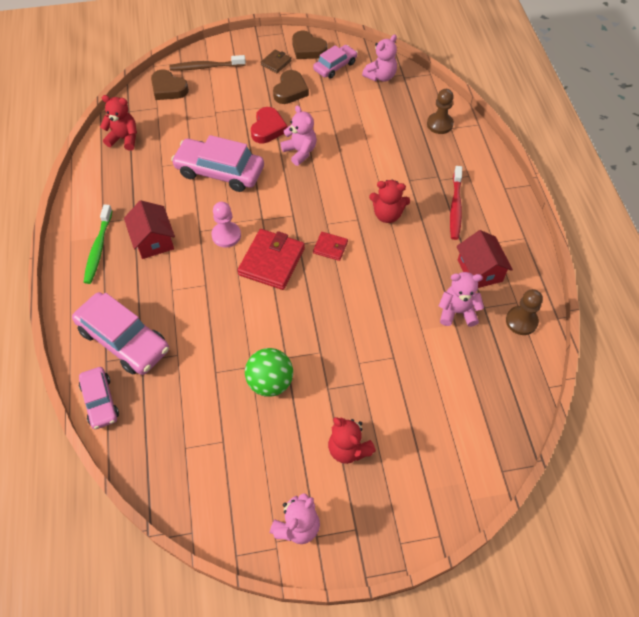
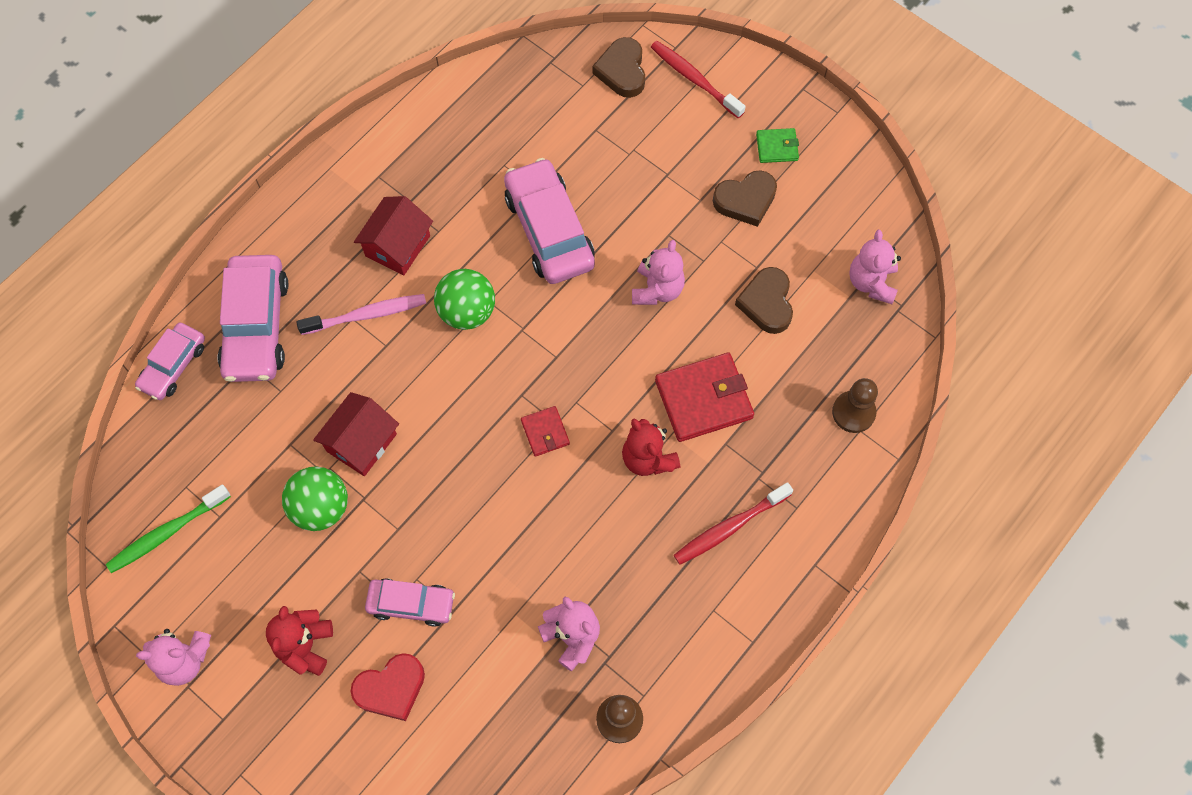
camera: 50 degrees right, 10 degrees up
green toothbrush [84,204,112,284] -> green toothbrush moved to [106,485,231,573]
red teddy bear [100,95,137,151] -> none
brown toothbrush [169,55,246,70] -> red toothbrush [651,41,746,118]
pink pawn [211,202,241,248] -> green ball [434,269,495,330]
red wallet [237,229,305,290] -> red wallet moved to [655,353,754,442]
red heart [251,107,288,143] -> red heart moved to [351,653,425,721]
brown wallet [260,50,291,73] -> green wallet [756,128,799,163]
brown heart [292,31,328,59] -> brown heart moved to [735,267,793,334]
pink car [313,45,358,78] -> pink car moved to [365,578,455,627]
pink teddy bear [362,35,397,82] -> pink teddy bear turned 90 degrees clockwise [849,230,901,304]
red house [457,230,513,288] -> red house moved to [313,392,399,476]
none -> pink toothbrush [296,294,426,335]

